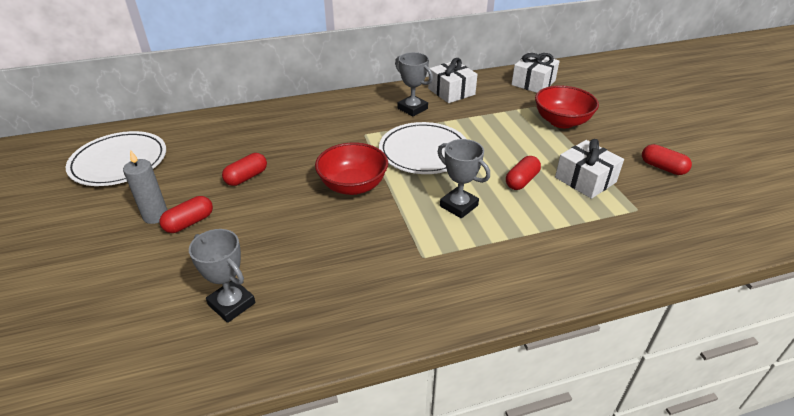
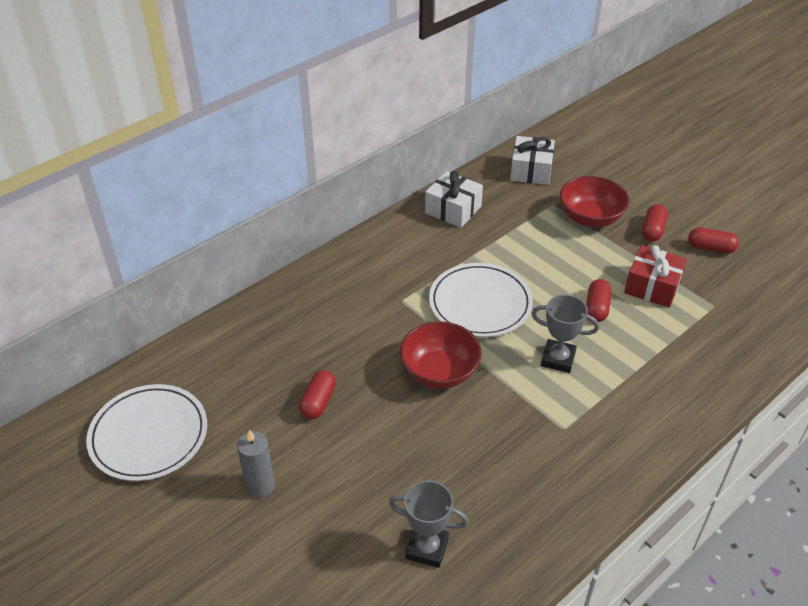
camera: 25 degrees left, 5 degrees up
red capsule [160,196,213,233] -> red capsule moved to [642,204,668,242]
grey trophy [395,52,433,116] -> none
white gift [555,139,624,199] -> red gift [624,245,687,308]

